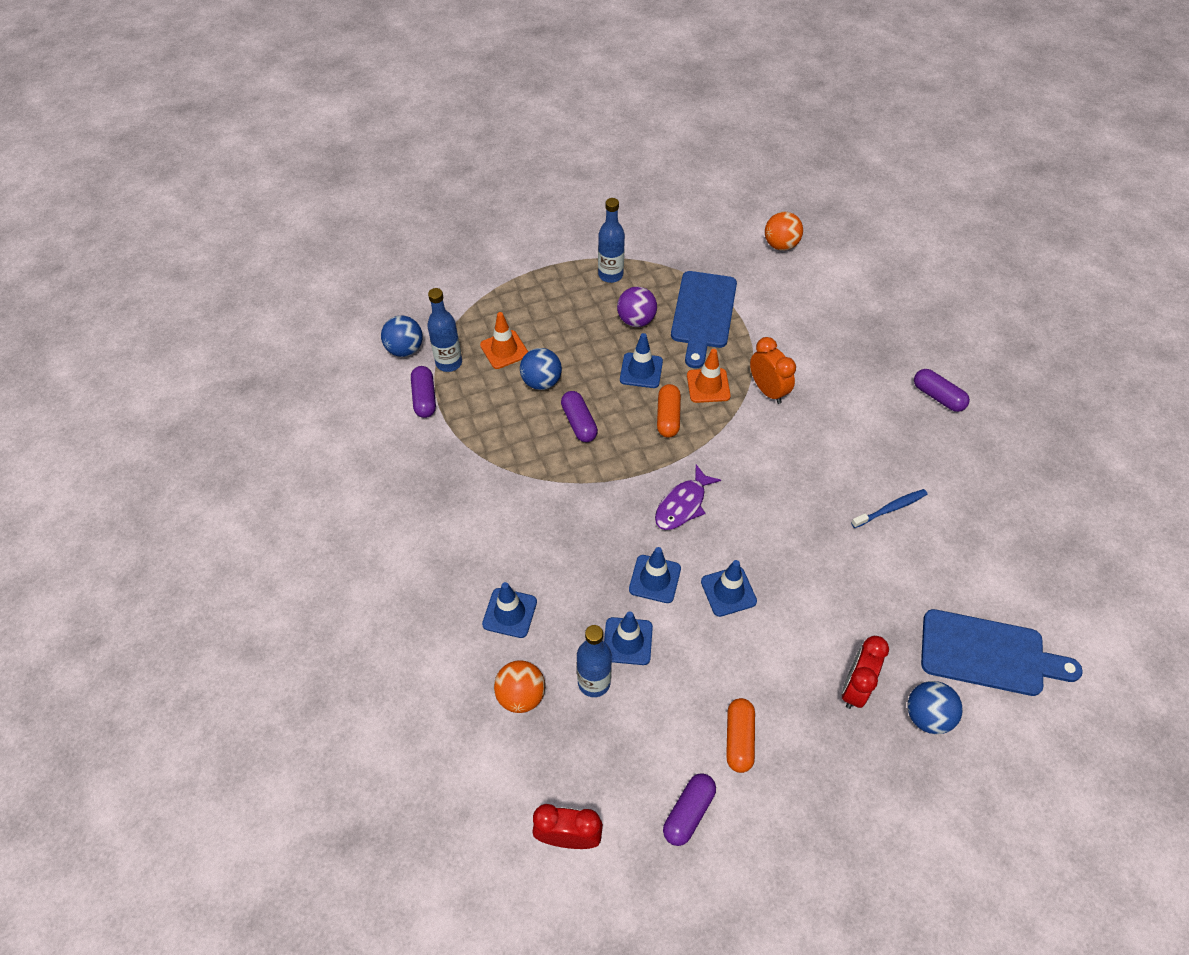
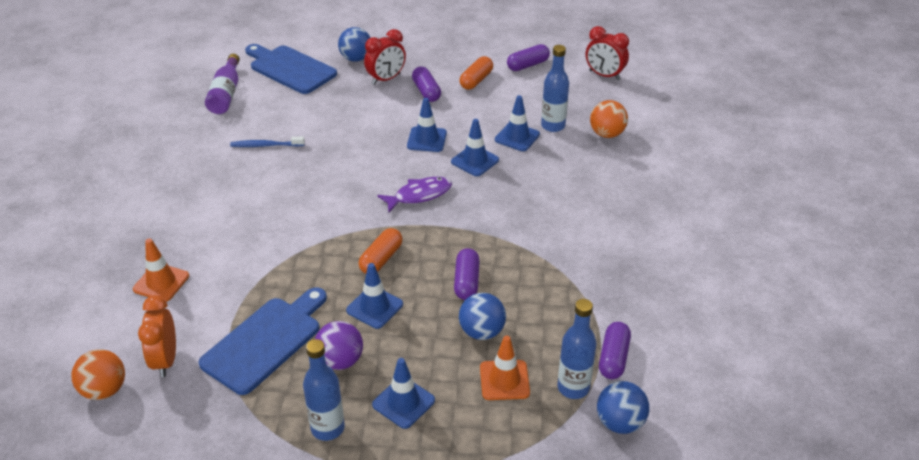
camera: 155 degrees left, 15 degrees down
blue traffic cone [482,582,537,638] -> blue traffic cone moved to [372,358,435,429]
orange traffic cone [687,349,731,403] -> orange traffic cone moved to [133,238,189,302]
orange clock [750,337,796,404] -> orange clock moved to [138,295,176,377]
purple capsule [914,369,970,412] -> purple capsule moved to [412,66,441,102]
none -> purple bottle [205,54,240,114]

